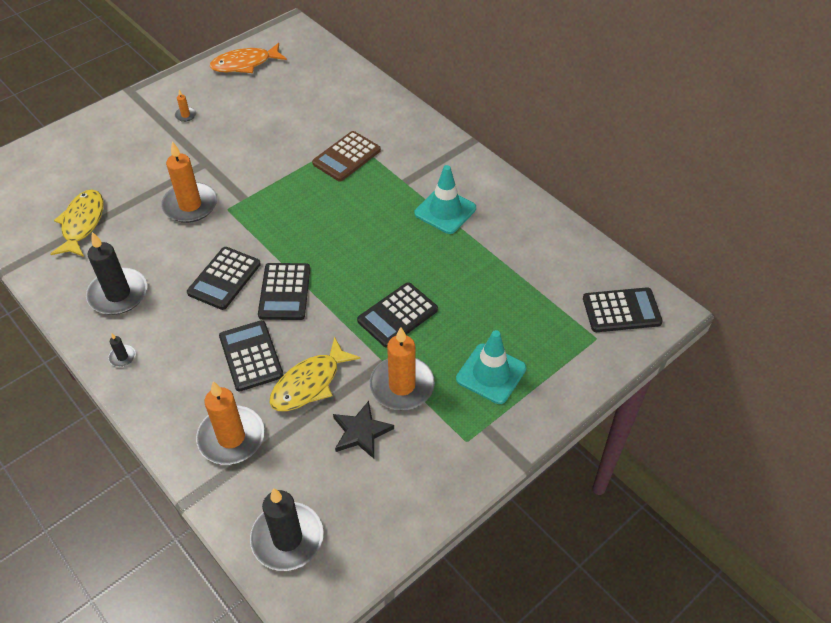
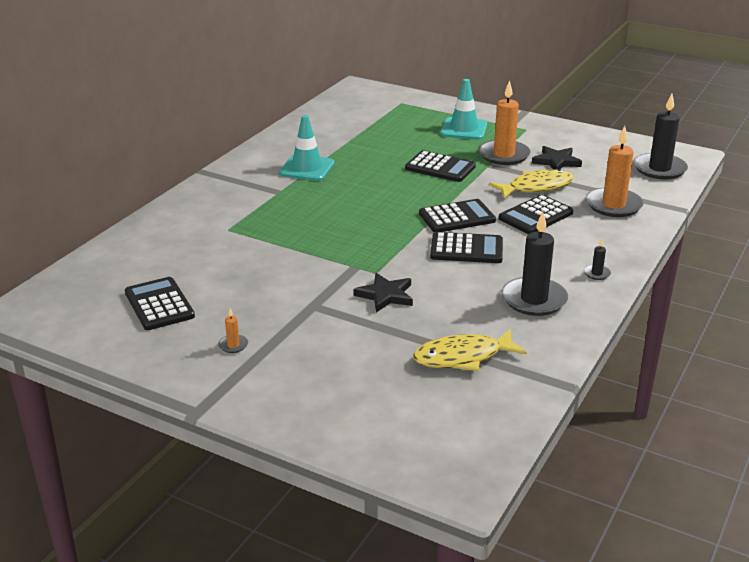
camera: 110 degrees left, 20 degrees down
orange candle [161,141,217,223] -> black star [353,273,413,313]
orange fish [210,43,287,73] -> none
yellow fish [270,337,361,411] -> yellow fish turned 45 degrees counterclockwise [489,169,574,199]
brown calculator [312,131,381,182] -> none
black calculator [583,287,663,332] -> black calculator moved to [125,277,195,330]

